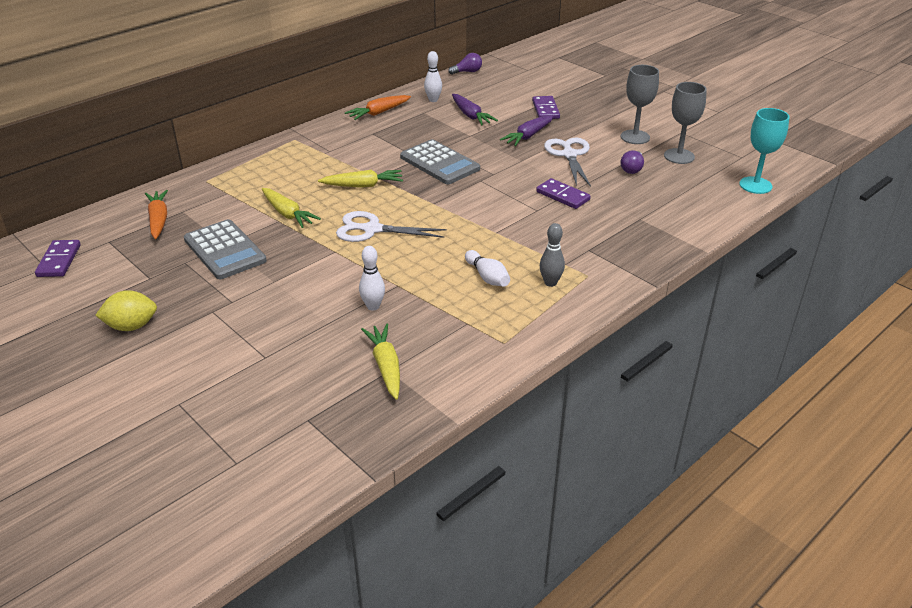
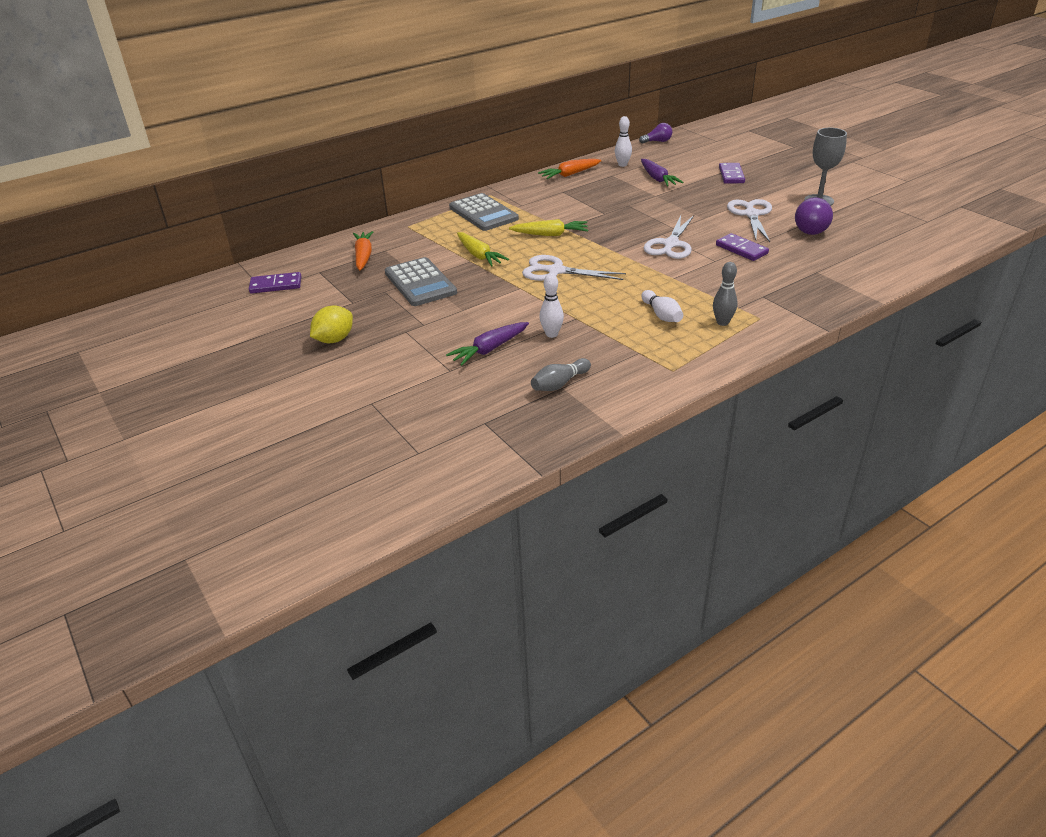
camera: 10 degrees right, 0 degrees up
purple domino [35,240,81,277] -> purple domino turned 75 degrees clockwise [249,272,301,294]
yellow lemon [95,290,157,331] -> yellow lemon turned 45 degrees counterclockwise [310,305,353,343]
yellow carrot [361,324,400,400] -> grey bowling pin [531,358,591,391]
grey calculator [400,139,480,184] -> grey calculator moved to [449,193,519,231]
purple carrot [500,115,554,146] -> purple carrot moved to [446,322,529,366]
purple light bulb [621,151,644,174] -> purple light bulb [795,197,833,235], size x1.59
grey goblet [664,82,707,164] -> none
turquoise goblet [739,108,789,194] -> none
none -> white scissors [643,215,694,259]

